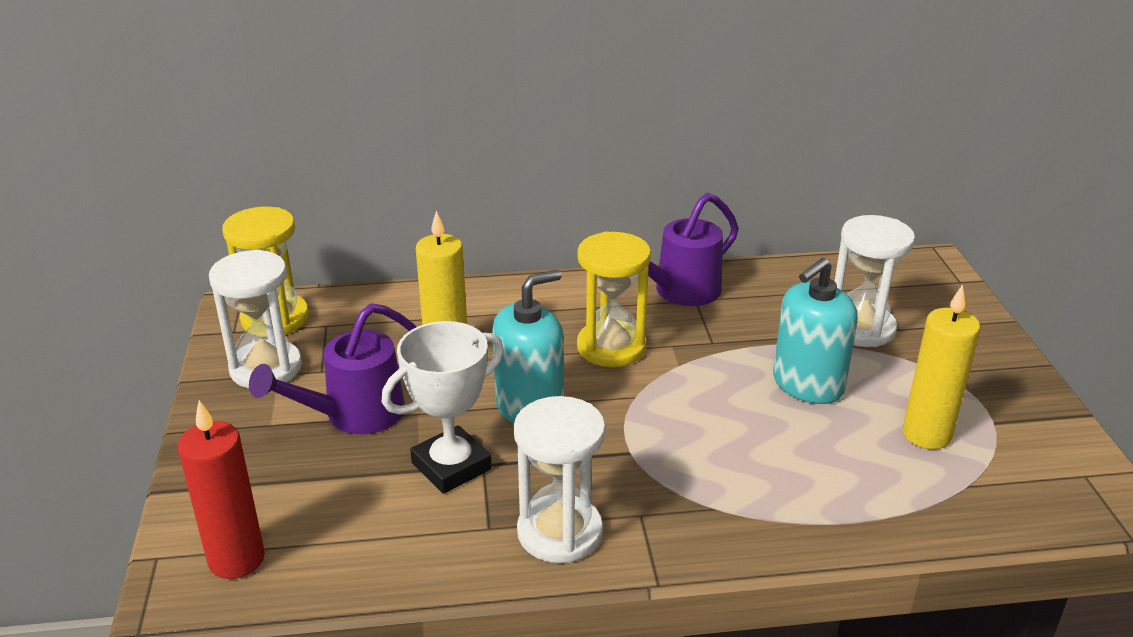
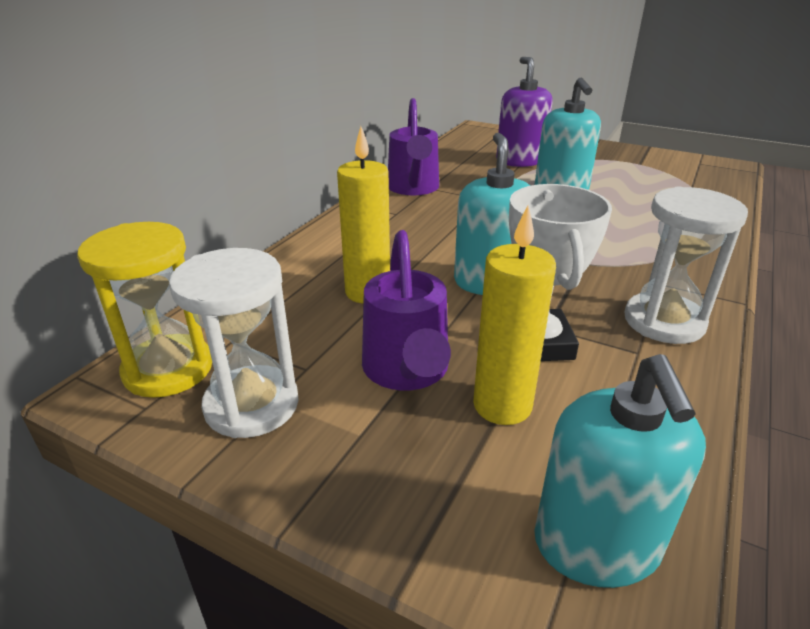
camera: 55 degrees left, 0 degrees up
red candle [178,400,265,579] -> turquoise soap dispenser [534,354,706,588]
yellow hourglass [577,232,651,367] -> none
white hourglass [835,215,915,347] -> purple soap dispenser [496,57,553,167]
yellow candle [902,284,980,450] -> yellow candle moved to [473,205,556,425]

